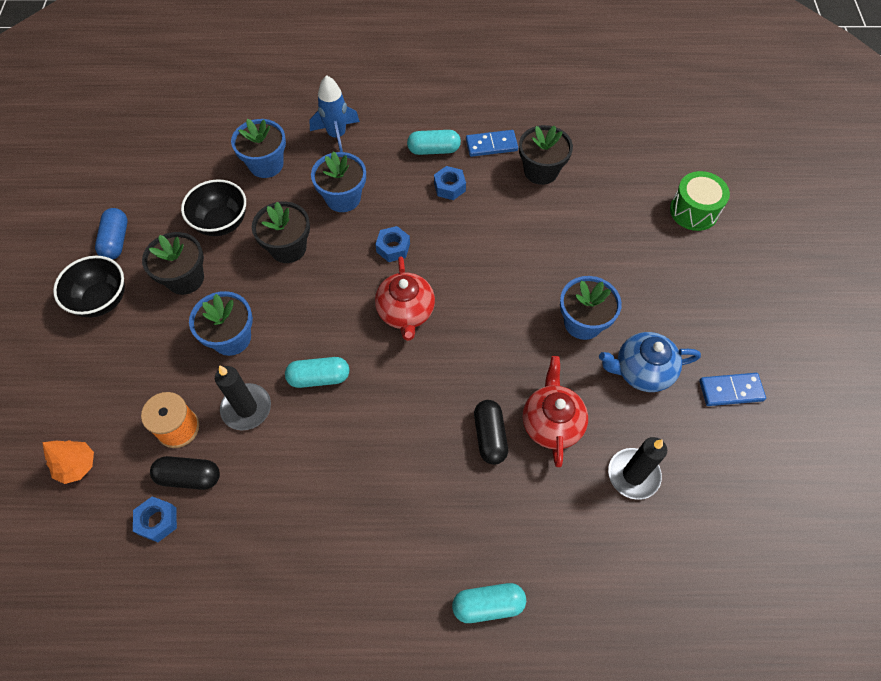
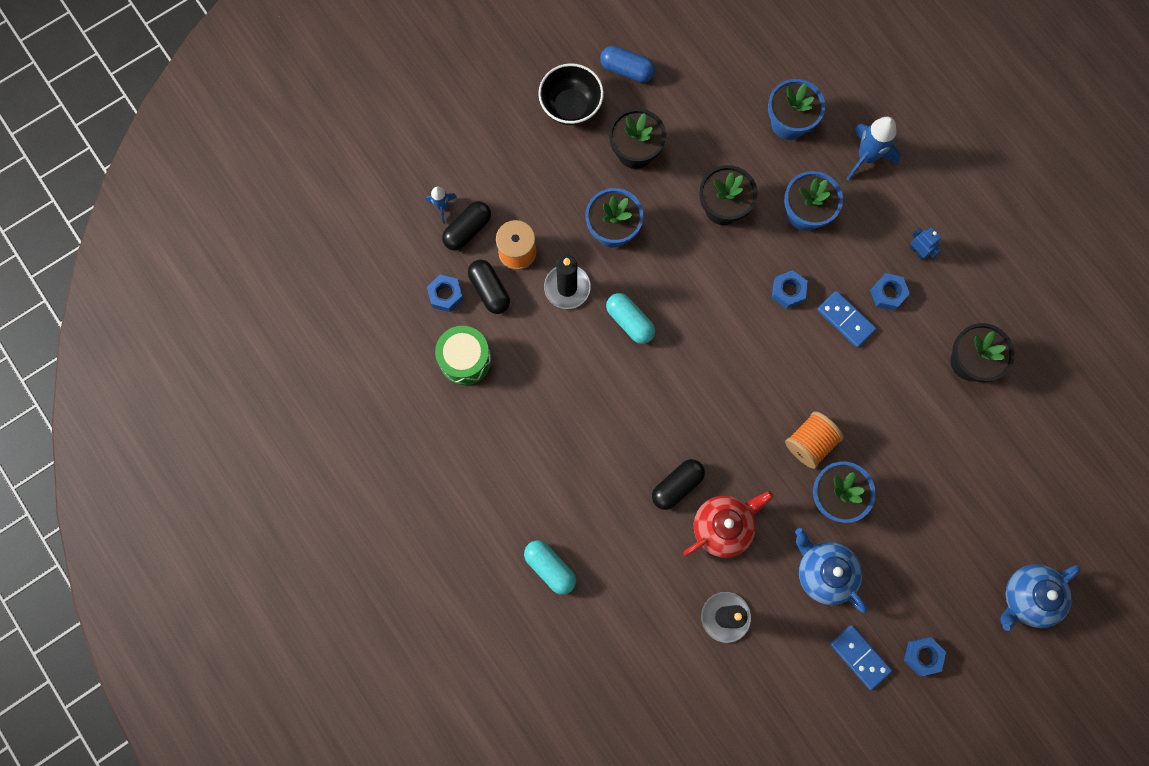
camera: 55 degrees right, 15 degrees up
orange tree [43,440,94,484] -> blue rocket [426,187,457,224]
blue capsule [95,208,127,260] -> blue capsule turned 60 degrees clockwise [600,46,655,83]
black bowl [181,179,246,236] -> none
red teapot [375,256,435,341] -> none
turquoise capsule [407,130,461,155] -> blue robot [910,227,941,260]
blue domino [466,130,518,157] -> blue domino moved to [817,291,876,348]
green drum [670,171,730,231] -> green drum moved to [435,326,491,385]
none -> black capsule [442,201,491,250]
none -> orange spool [785,411,844,469]
none -> blue nut [904,637,946,676]
none -> blue teapot [1000,564,1081,631]

